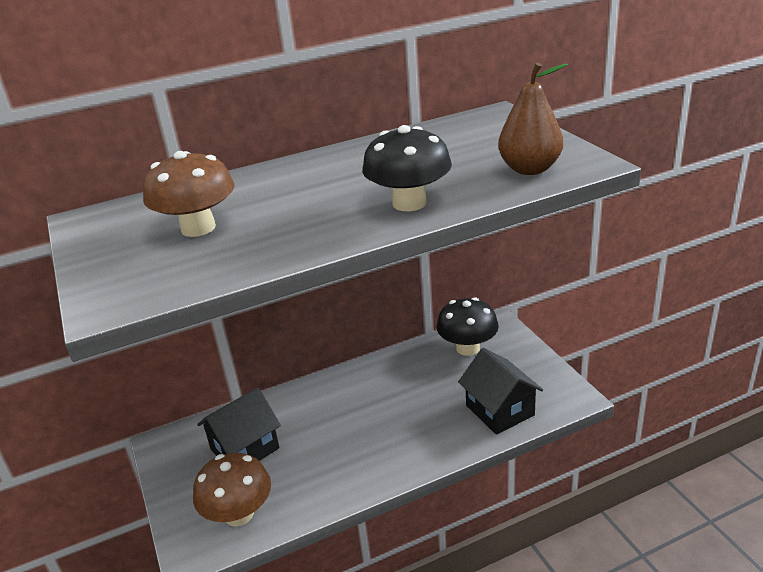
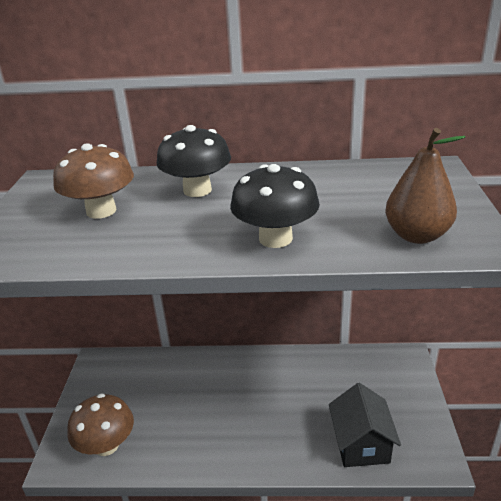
camera: 25 degrees right, 0 degrees up
black house [197,387,281,461] -> none
black mushroom [436,297,499,356] -> black mushroom moved to [157,125,231,197]

